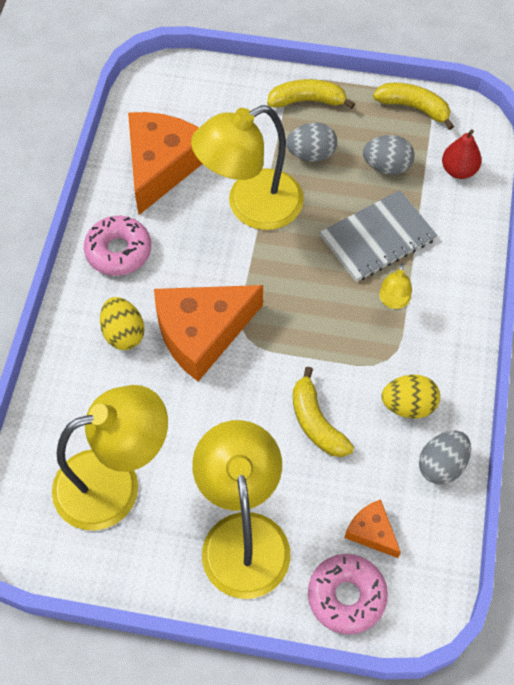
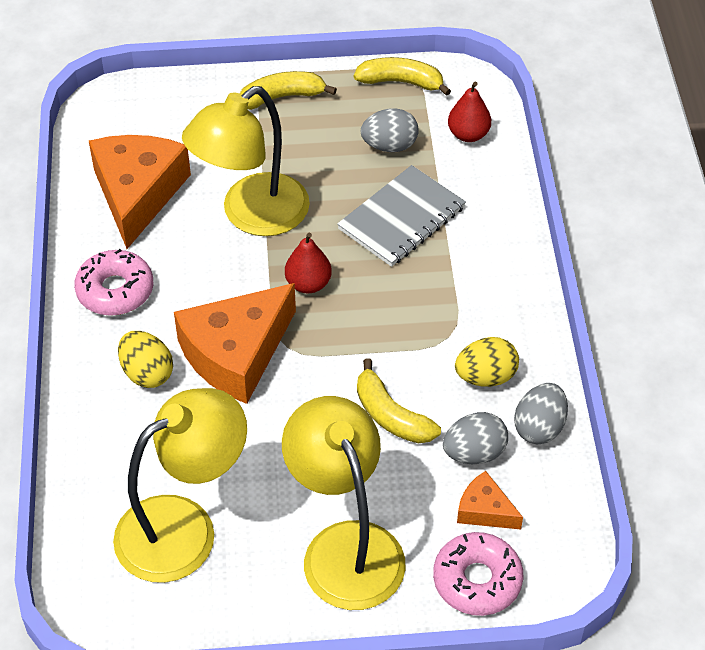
camera: 15 degrees left, 10 degrees down
grey egg [286,123,337,162] -> grey egg moved to [443,412,508,464]
yellow lamp [379,263,412,309] -> none
none -> red pear [285,232,332,293]

